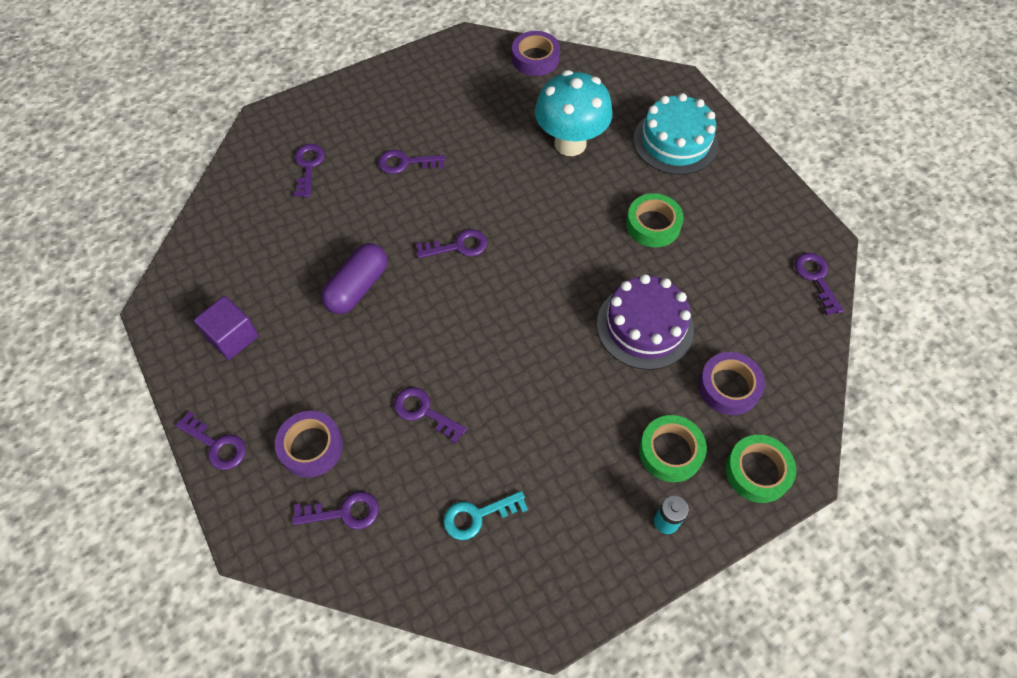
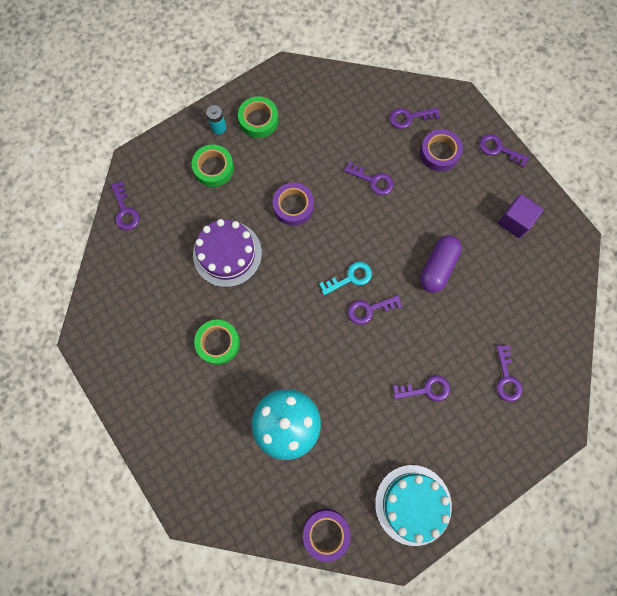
camera: 175 degrees right, 15 degrees up
turquoise key [443,491,528,540] -> turquoise key moved to [319,262,372,295]
turquoise cake [634,93,718,175] -> turquoise cake moved to [375,465,452,546]
purple tape [699,352,765,415] -> purple tape moved to [272,183,314,226]
green tape [725,435,796,503] -> green tape moved to [238,96,278,138]
purple key [795,253,844,315] -> purple key moved to [111,181,139,230]

